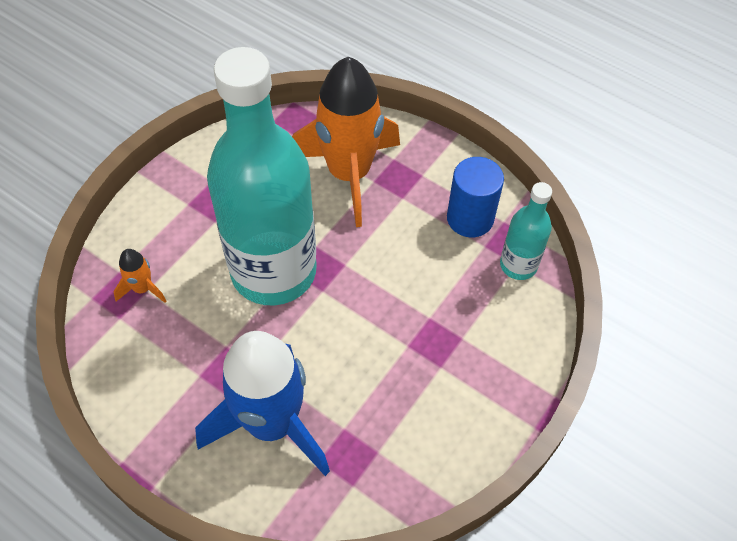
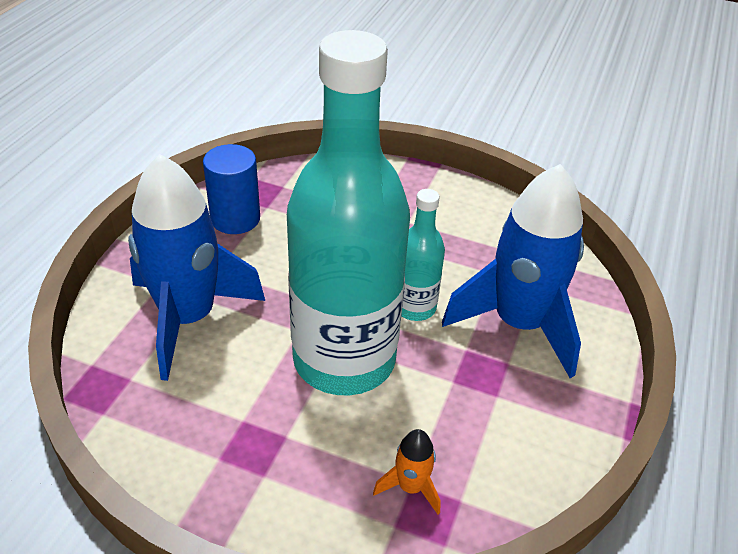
camera: 105 degrees left, 15 degrees down
orange rocket [292,57,400,227] -> blue rocket [128,154,265,381]
turquoise bottle [500,182,552,280] -> turquoise bottle moved to [401,189,445,321]

